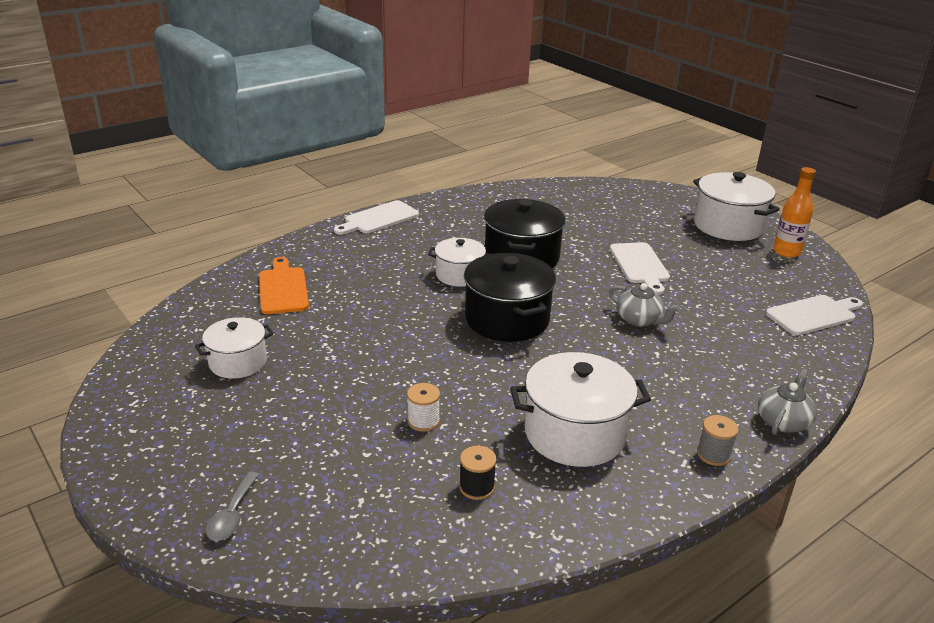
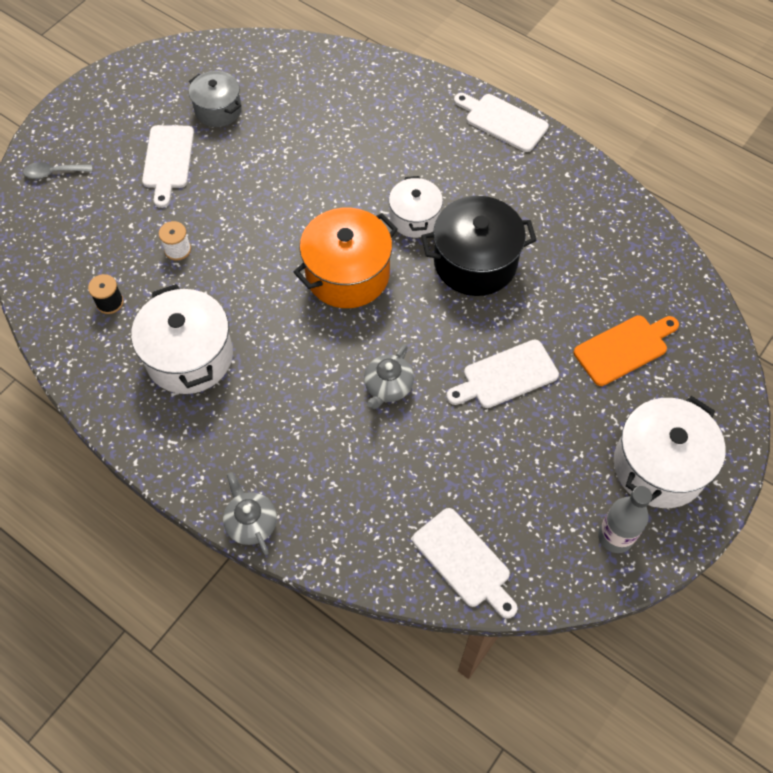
camera: 75 degrees right, 30 degrees up
white pot [195,317,274,379] -> grey pot [189,71,242,127]
orange cutting board [259,257,309,314] -> orange cutting board moved to [574,315,679,386]
black pot [464,253,556,342] -> orange pot [293,208,398,308]
grey spool [697,415,739,466] -> none
grey teapot [758,369,817,435] -> grey teapot turned 135 degrees counterclockwise [223,472,277,555]
orange bottle [773,167,816,258] -> grey bottle [598,486,652,553]
none -> white cutting board [142,125,194,208]

